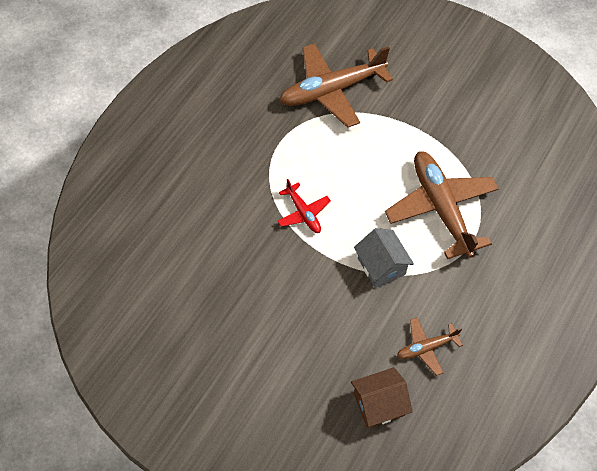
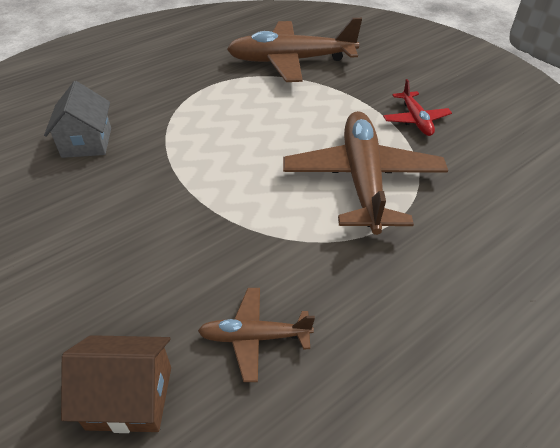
camera: 20 degrees right, 15 degrees down
red plane [278,179,331,233] -> red plane moved to [383,79,452,136]
grey house [354,228,414,288] -> grey house moved to [44,81,111,158]

